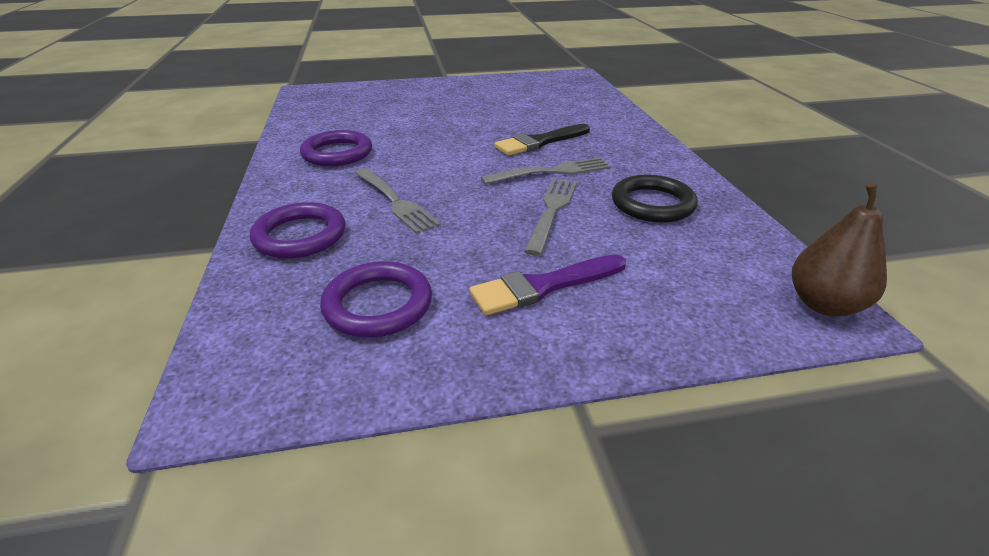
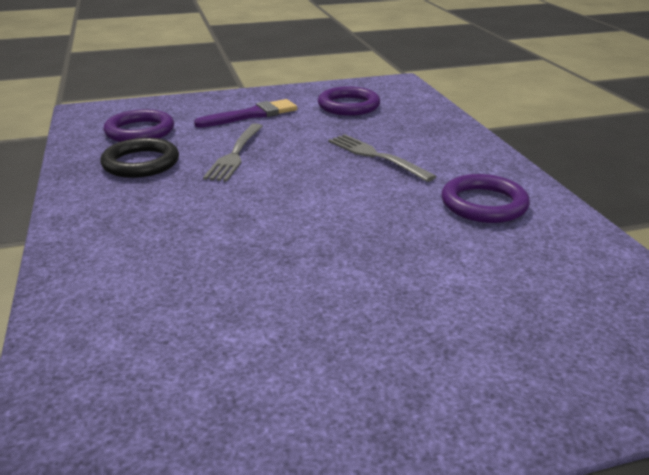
camera: 175 degrees right, 5 degrees down
purple ring [250,202,346,258] -> purple ring moved to [104,109,174,142]
grey fork [481,157,611,184] -> none
black brush [494,124,590,156] -> none
brown pear [792,183,887,316] -> none

